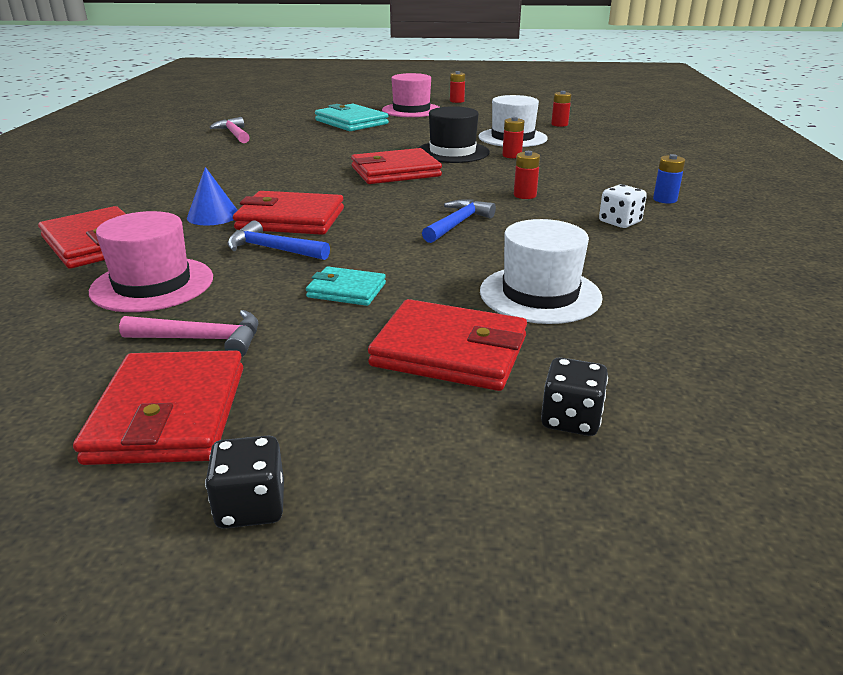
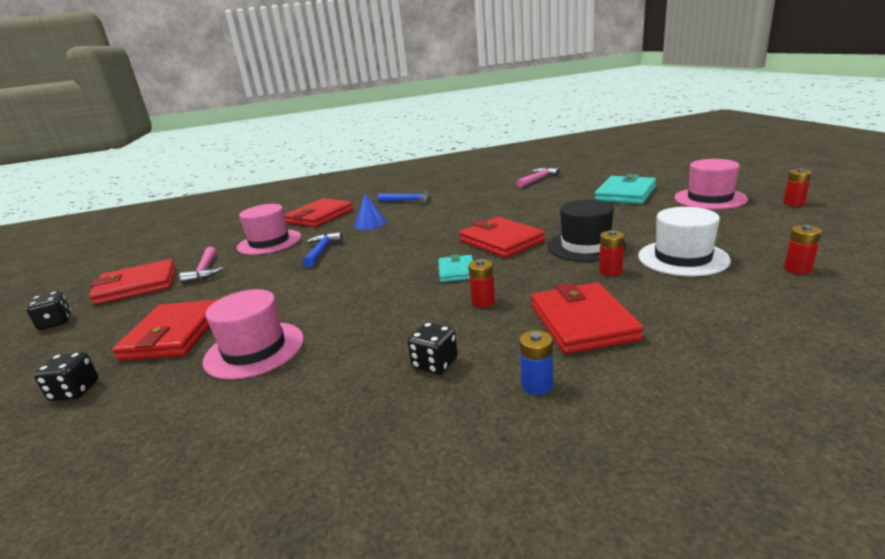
camera: 75 degrees right, 5 degrees down
red wallet [233,191,344,235] -> red wallet moved to [531,282,644,354]
turquoise wallet [306,266,386,306] -> turquoise wallet moved to [438,254,473,282]
blue hammer [422,199,496,243] -> blue hammer moved to [377,191,431,205]
white hat [480,219,603,324] -> pink hat [203,289,304,380]
white dice [599,184,647,228] -> black dice [407,322,458,375]

